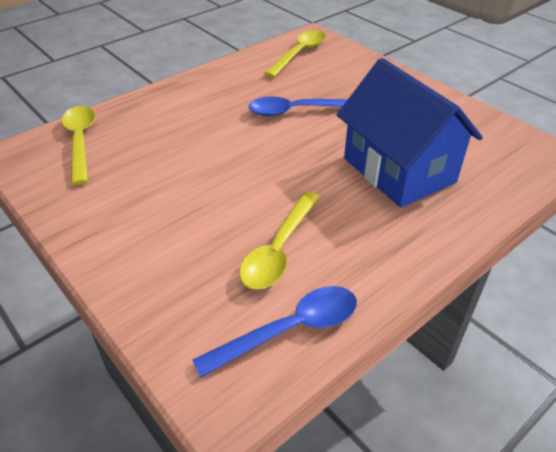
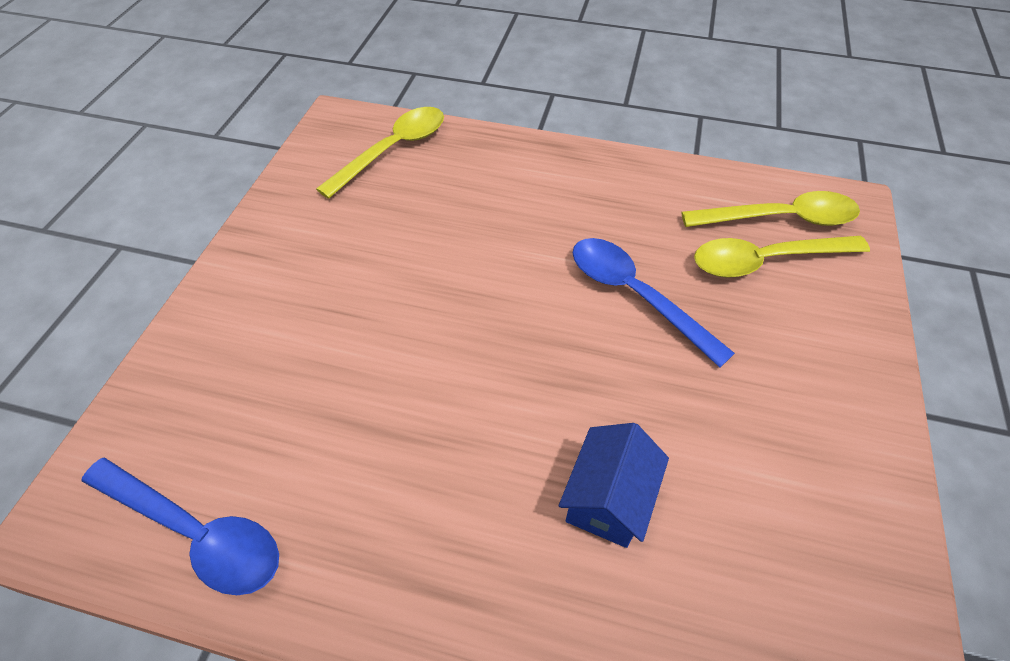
camera: 55 degrees right, 10 degrees up
yellow spoon [239,191,320,289] -> yellow spoon moved to [694,236,870,278]
blue house [337,58,483,208] -> blue house [559,423,669,548], size x0.48

